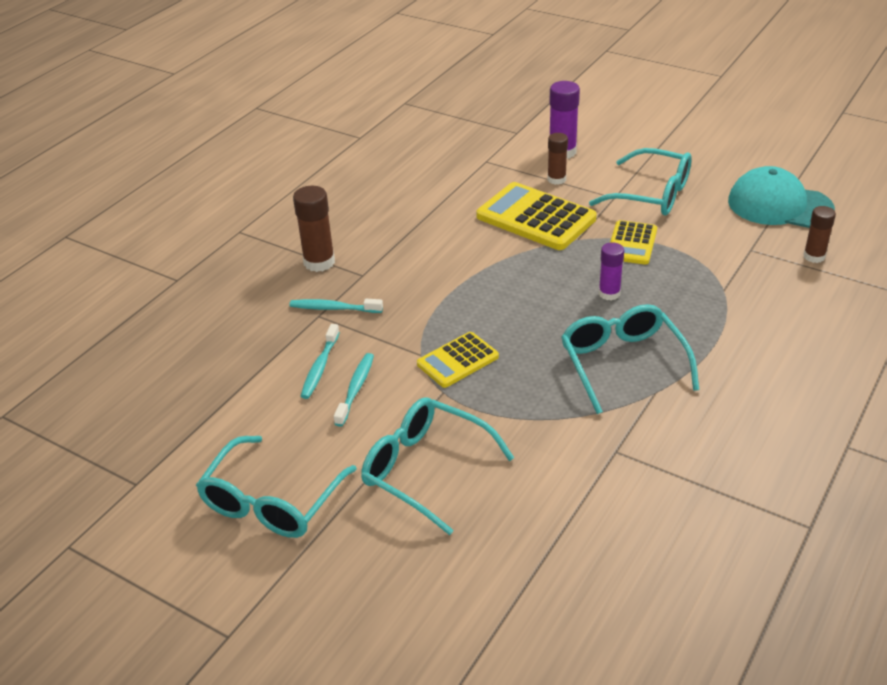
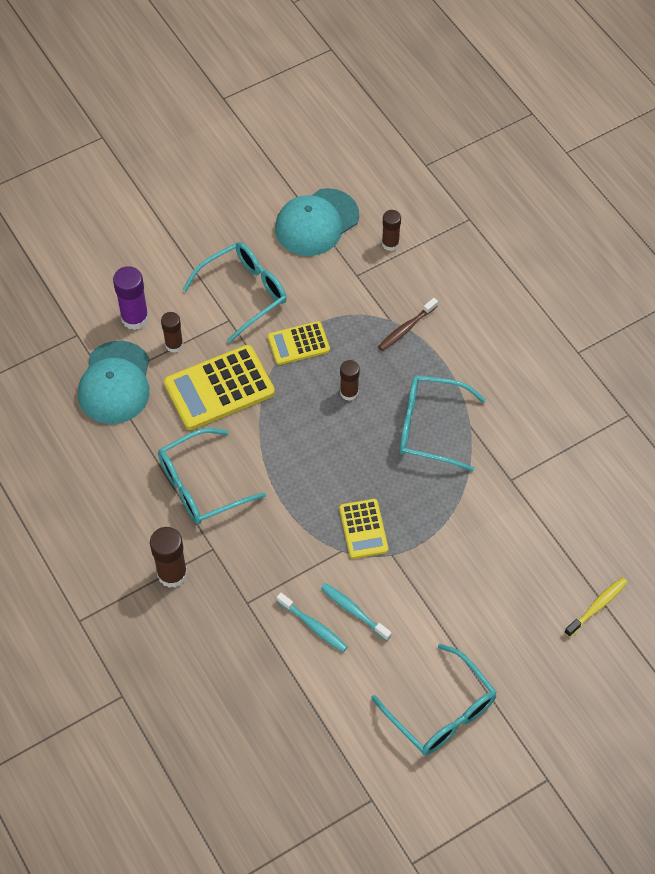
camera: 65 degrees left, 20 degrees up
turquoise toothbrush [289,299,383,313] -> none
turquoise glasses [361,397,514,535] -> turquoise glasses moved to [158,428,266,524]
purple glue stick [599,242,624,300] -> brown glue stick [340,360,360,401]
yellow calculator [610,220,657,265] -> yellow calculator turned 120 degrees clockwise [268,321,330,365]
none -> turquoise cap [78,341,150,424]
none -> brown toothbrush [378,298,438,351]
none -> yellow toothbrush [564,577,628,637]

